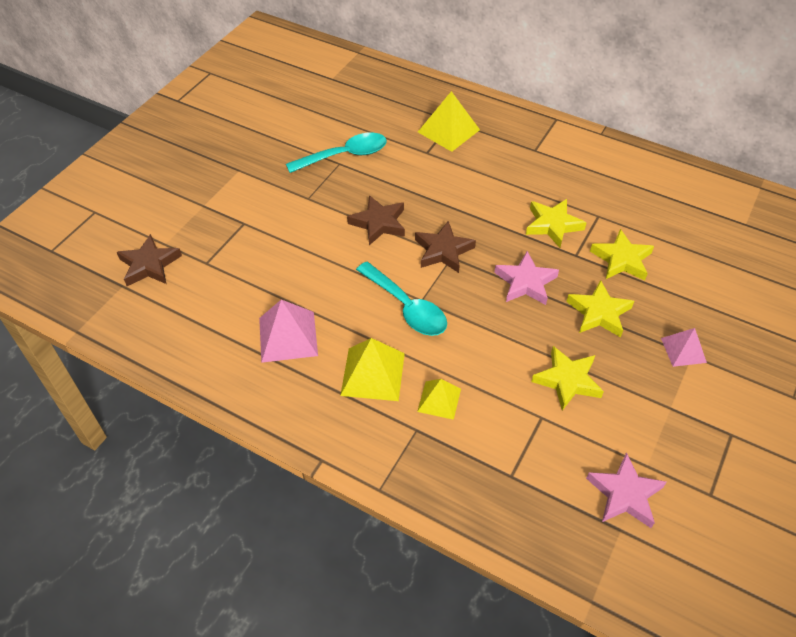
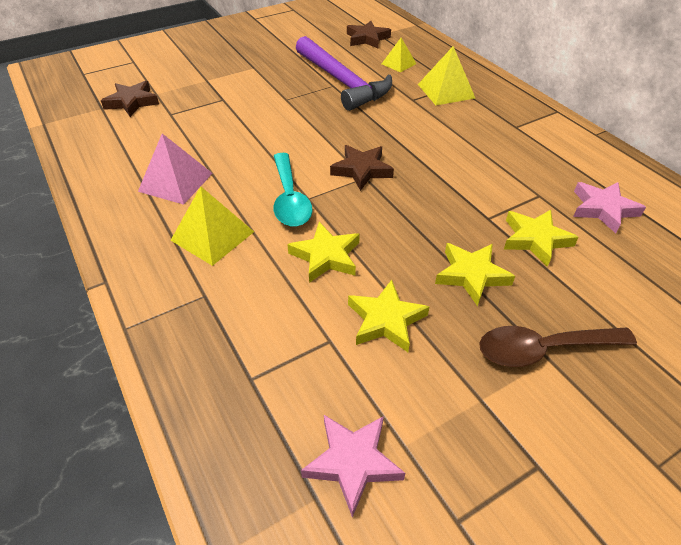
camera: 30 degrees right, 5 degrees down
turquoise spoon [286,133,387,173] -> purple hammer [296,36,392,111]
brown star [347,195,405,245] -> brown star moved to [347,21,391,48]
yellow pyramid [417,379,461,420] -> yellow pyramid moved to [382,38,416,73]
pink star [494,251,559,305] -> pink star moved to [573,182,646,233]
yellow star [526,199,586,248] -> yellow star moved to [287,222,360,283]
pink pyramid [661,328,707,367] -> brown spoon [479,326,637,367]

